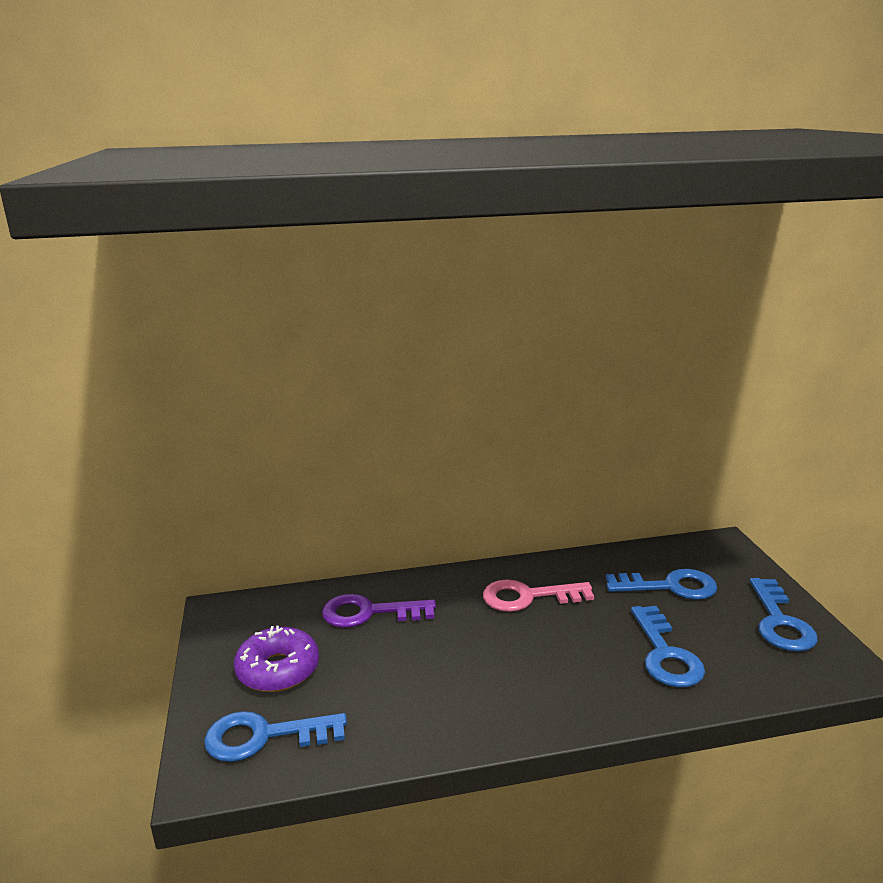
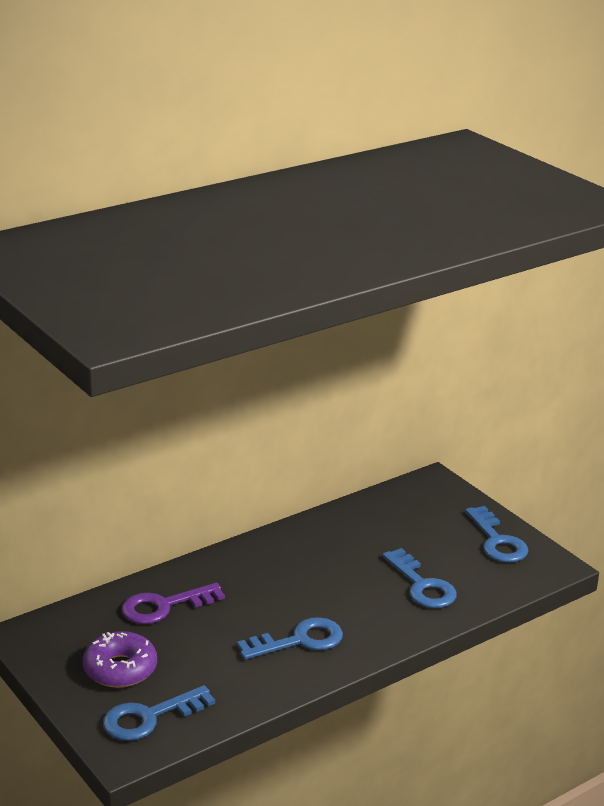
camera: 25 degrees left, 5 degrees up
pink key [483,580,594,612] -> none
blue key [606,569,717,600] -> blue key moved to [237,617,343,660]

